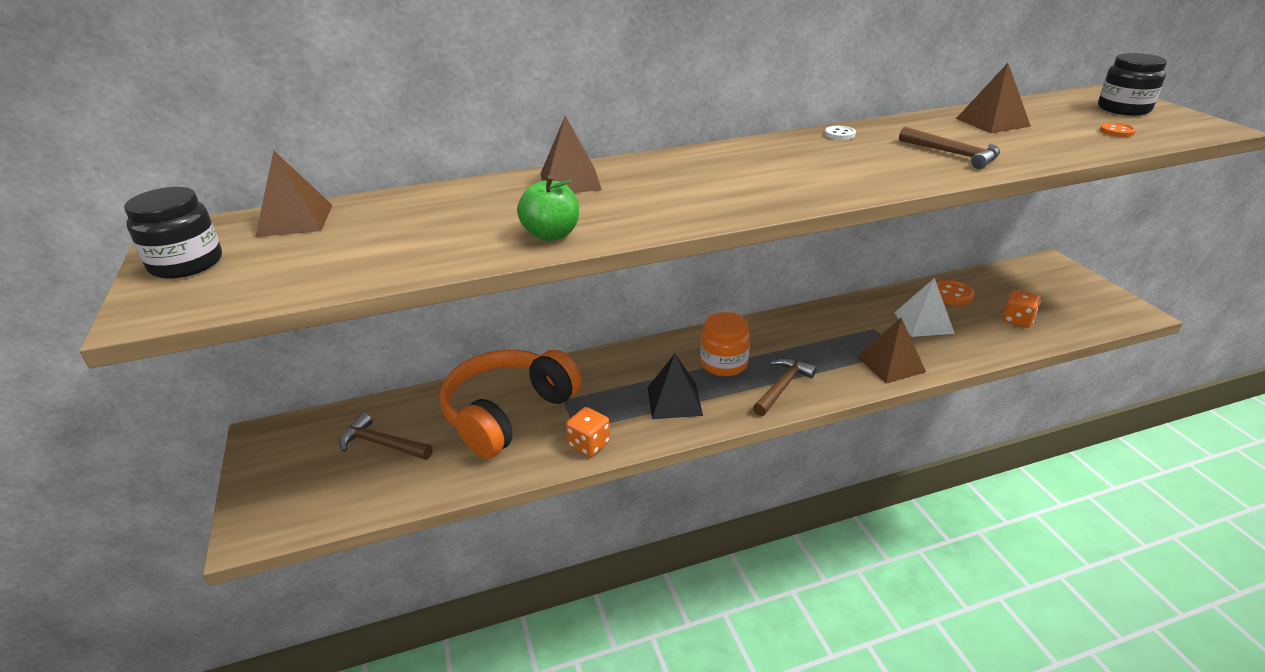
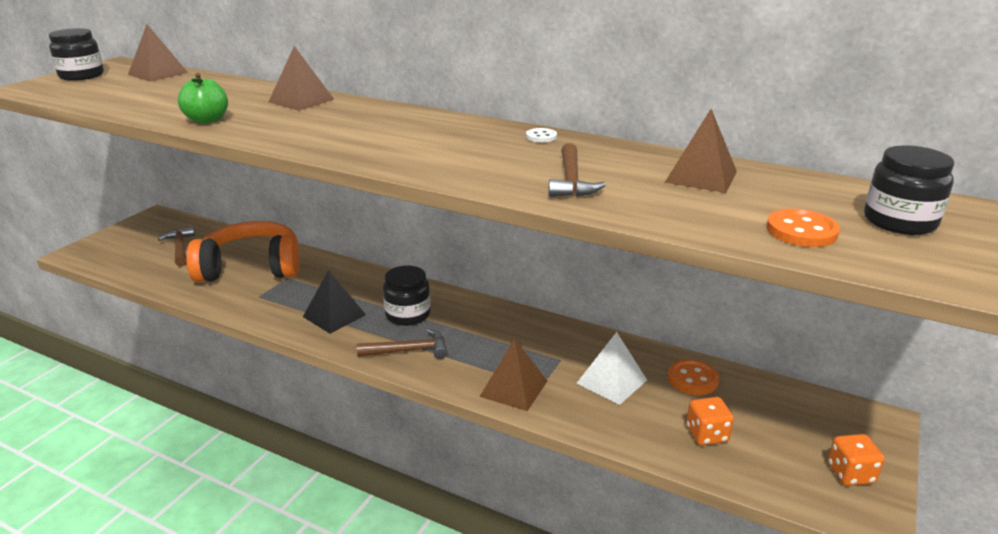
camera: 45 degrees right, 5 degrees down
orange dice [566,407,610,457] -> orange dice moved to [828,434,885,486]
orange jar [700,312,750,376] -> black jar [383,265,431,326]
orange button [1100,123,1136,137] -> orange button [766,209,840,247], size x1.63

